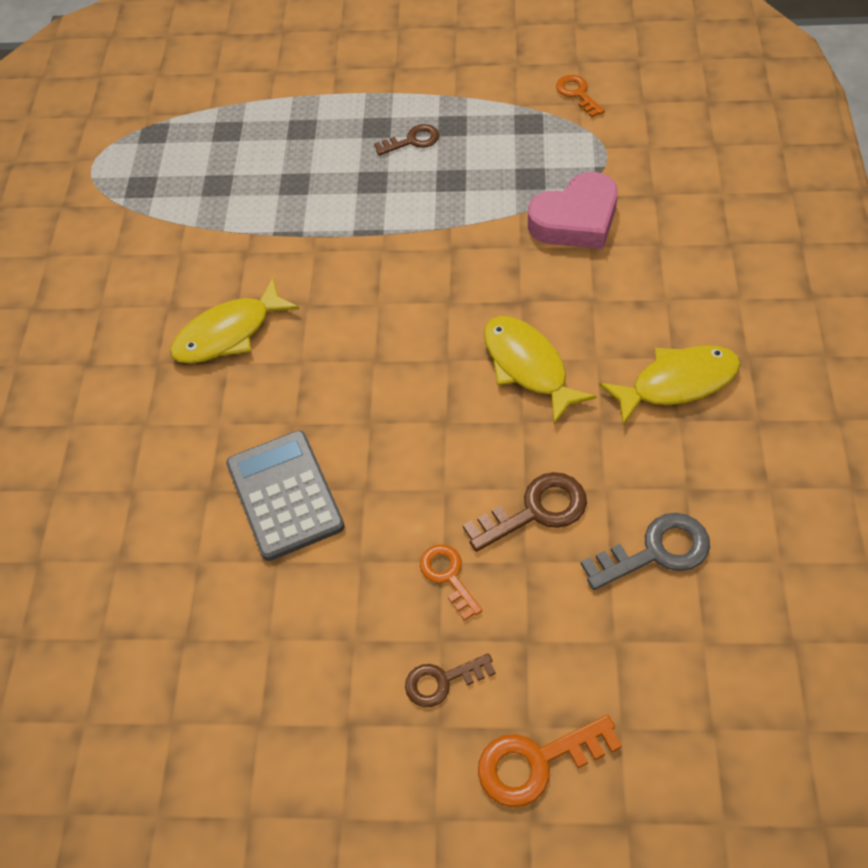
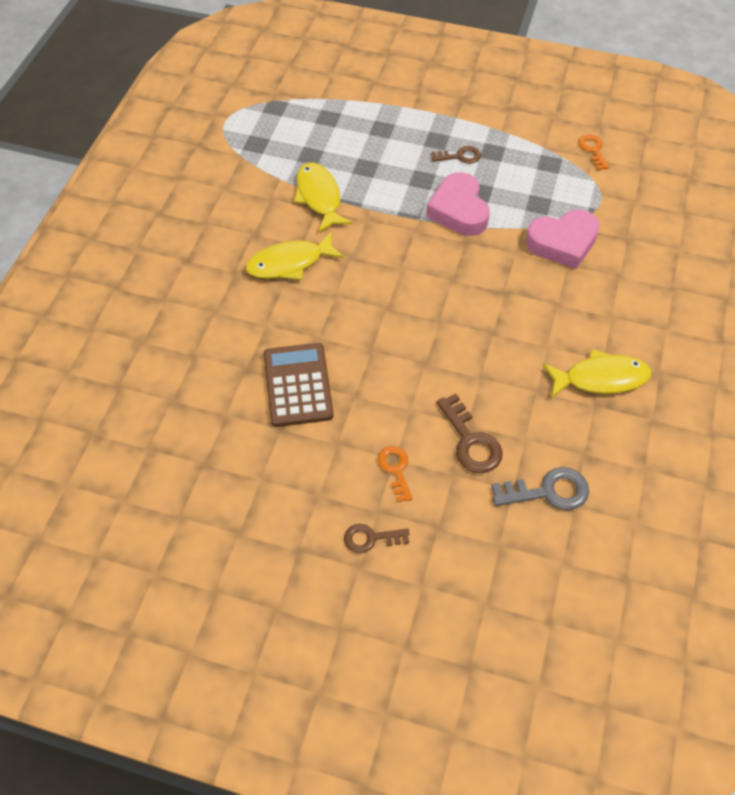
camera: 10 degrees right, 0 degrees up
grey calculator [226,430,345,561] -> brown calculator [263,343,334,427]
brown key [463,472,587,552] -> brown key turned 75 degrees clockwise [437,394,503,473]
orange key [478,715,622,807] -> none
yellow fish [484,316,597,424] -> yellow fish moved to [294,162,352,233]
none -> pink heart [426,172,490,236]

